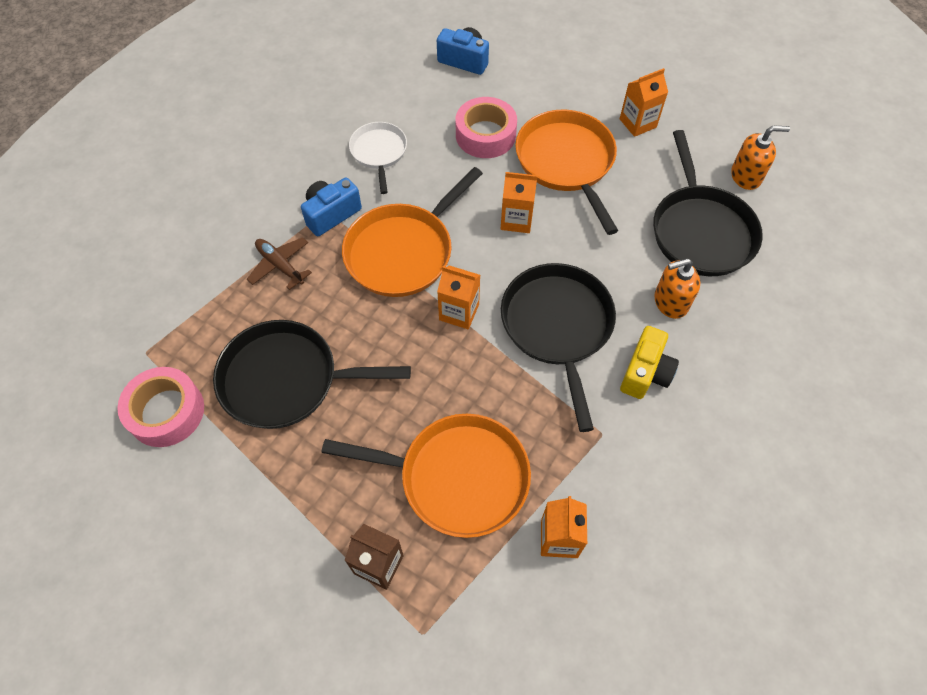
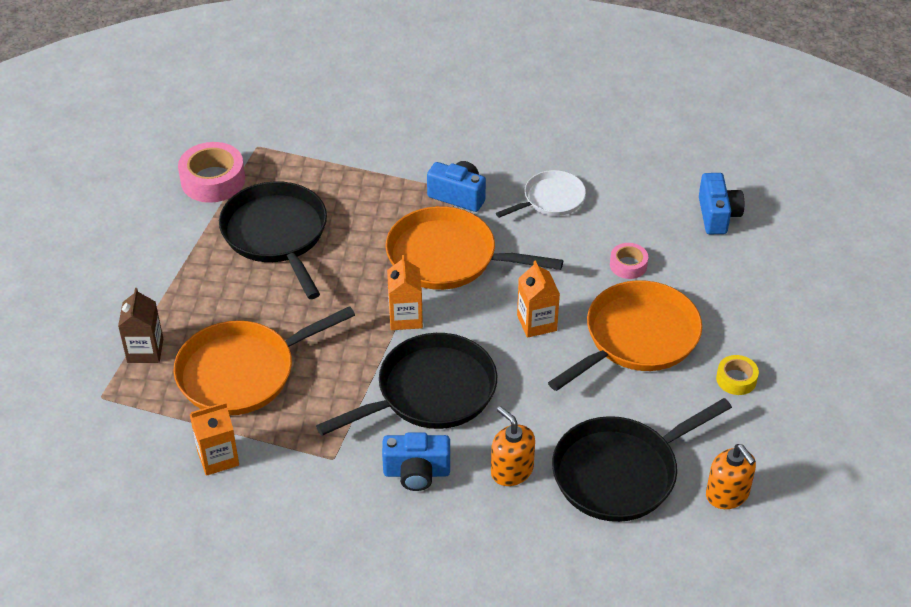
camera: 65 degrees right, 15 degrees down
brown plane [247,237,312,290] -> none
orange pan [321,414,531,538] -> orange pan turned 75 degrees clockwise [173,306,355,416]
pink tape [456,97,517,158] -> pink tape [610,243,648,279], size x0.55
orange carton [620,68,668,137] -> yellow tape [716,355,759,395]
yellow camera [620,326,679,399] -> blue camera [382,433,450,491]

